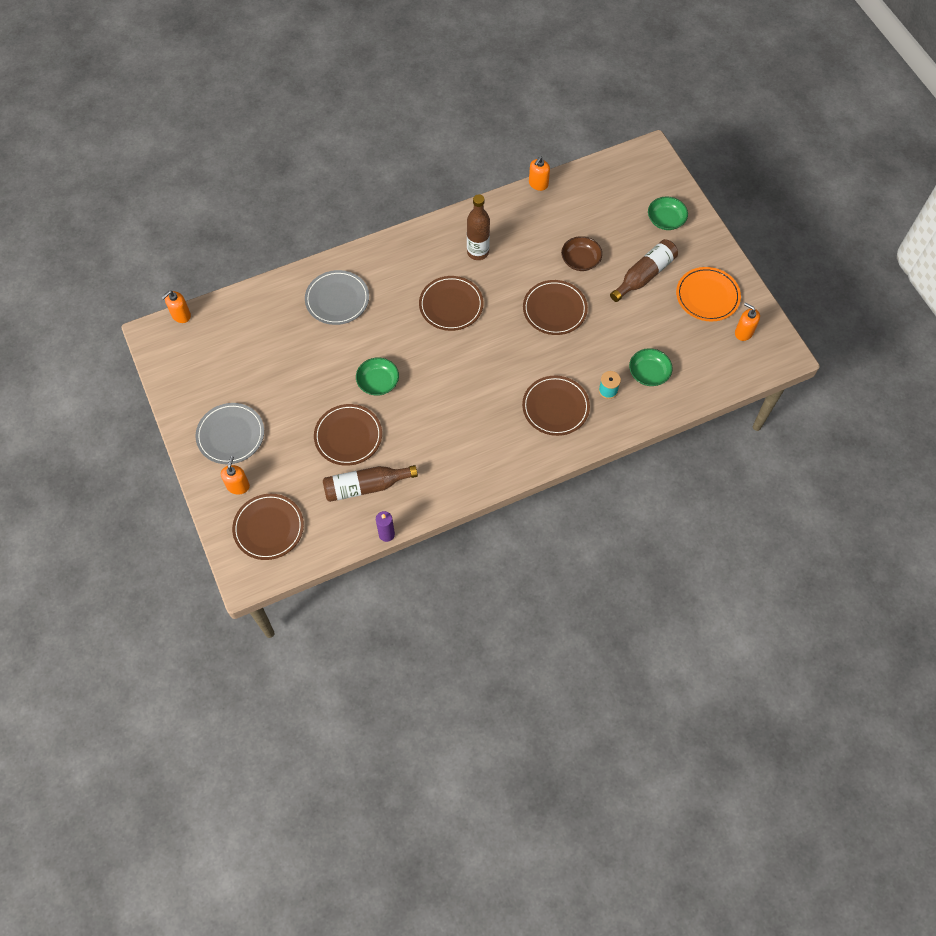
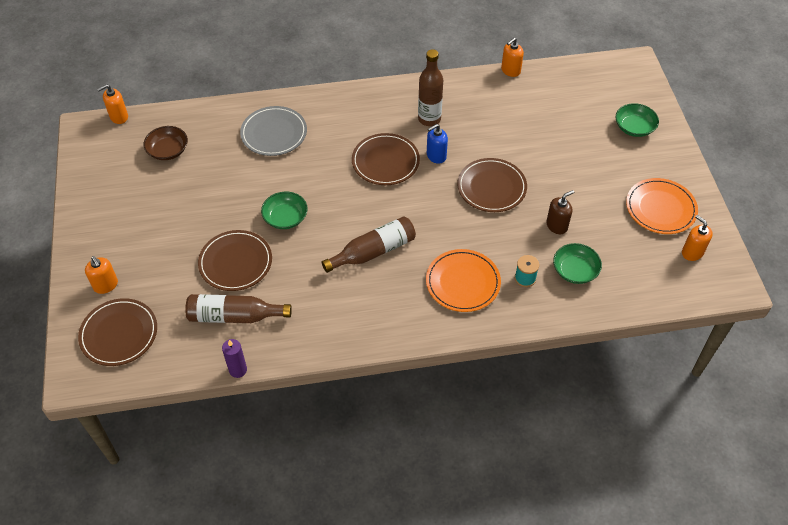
camera: 15 degrees right, 10 degrees down
grey plate [195,403,264,464] -> none
orange soap dispenser [221,456,250,495] -> orange soap dispenser turned 120 degrees clockwise [85,256,118,294]
brown plate [522,376,590,436] -> orange plate [426,249,501,312]
brown bowl [561,236,602,271] -> brown bowl moved to [144,126,188,160]
brown bottle [610,239,678,302] -> brown bottle moved to [322,216,416,273]
none -> blue soap dispenser [427,124,448,164]
none -> brown soap dispenser [546,190,574,234]

